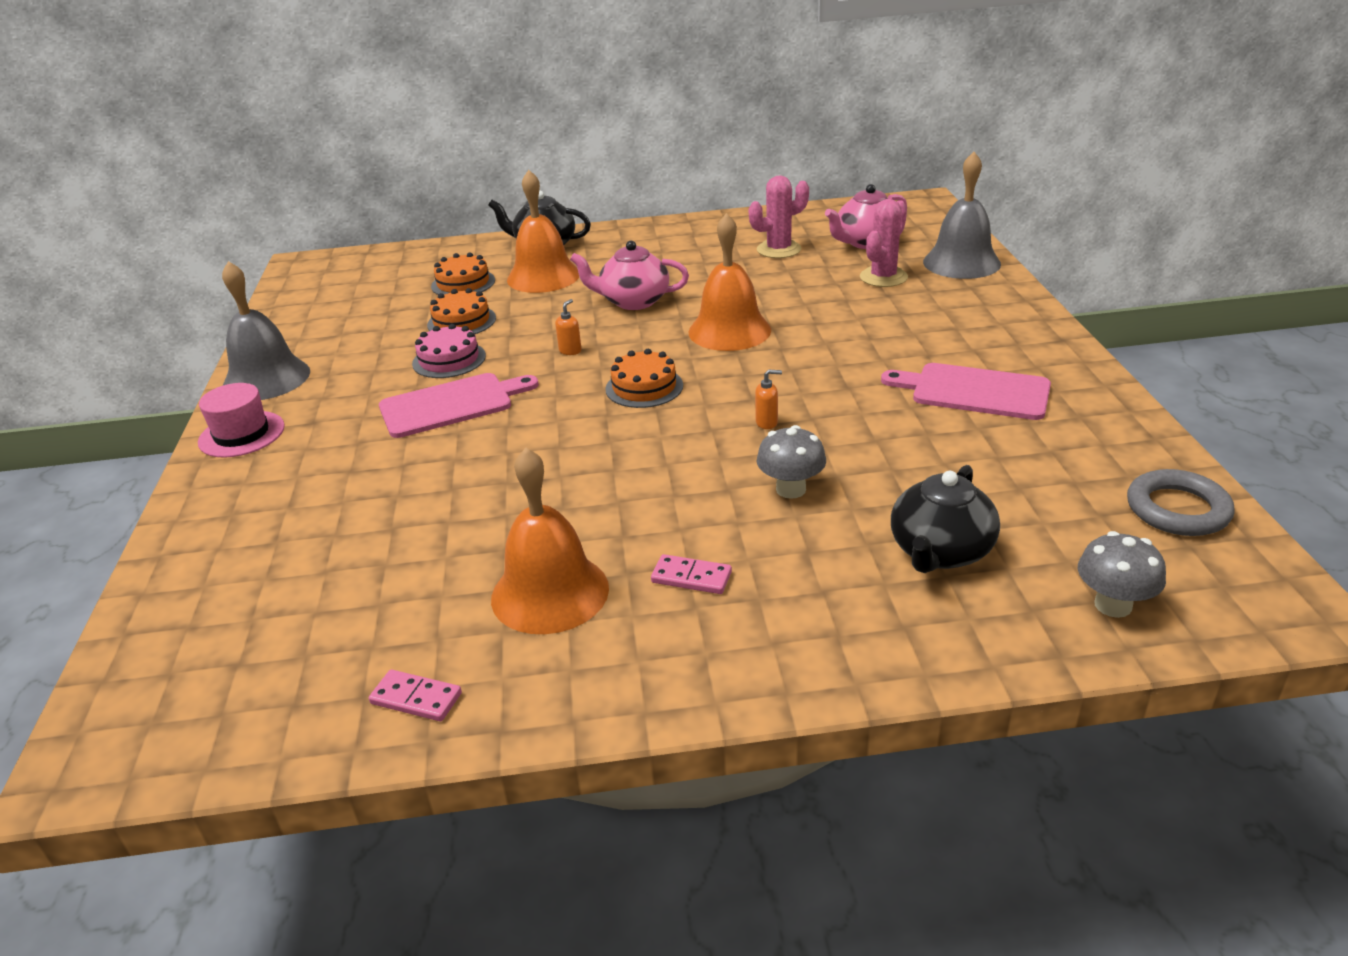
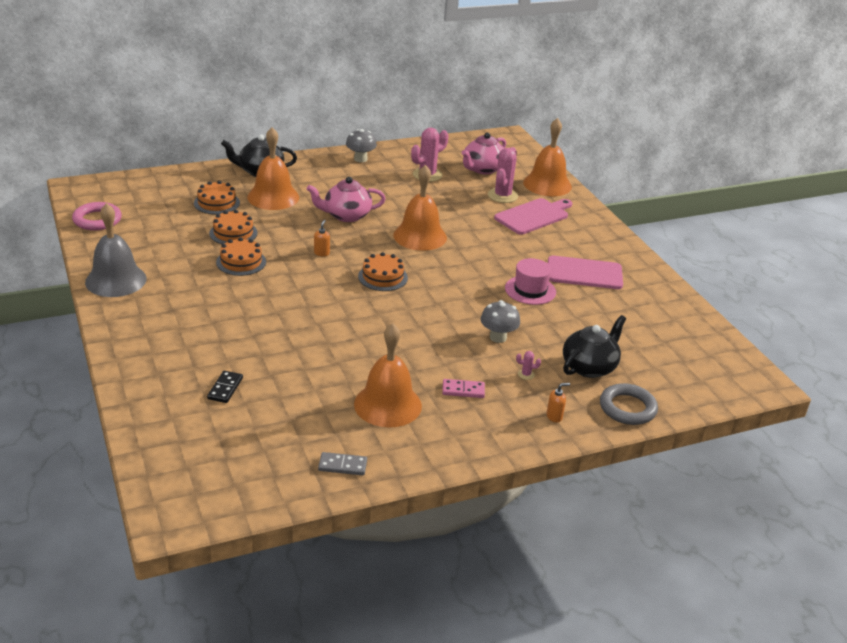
camera: 20 degrees left, 0 degrees up
pink hat [198,383,285,458] -> pink hat moved to [505,258,556,305]
pink domino [369,670,462,721] -> grey domino [318,452,367,475]
pink cutting board [379,373,539,438] -> pink cutting board moved to [494,198,572,235]
pink cake [412,324,486,378] -> orange cake [216,237,266,276]
orange soap dispenser [755,370,782,429] -> orange soap dispenser moved to [547,383,570,422]
black teapot [891,465,1000,573] -> black teapot turned 150 degrees counterclockwise [563,315,626,378]
grey bell [923,152,1001,279] -> orange bell [523,118,572,196]
grey mushroom [1078,531,1166,618] -> grey mushroom moved to [346,129,377,162]
grey ring [1127,469,1235,536] -> grey ring moved to [600,383,658,425]
none -> pink ring [72,202,122,231]
none -> black domino [207,371,243,403]
none -> pink cactus [516,351,541,380]

